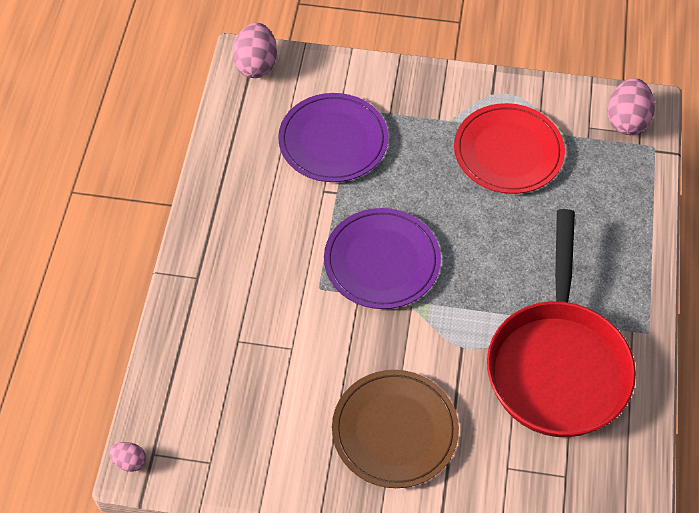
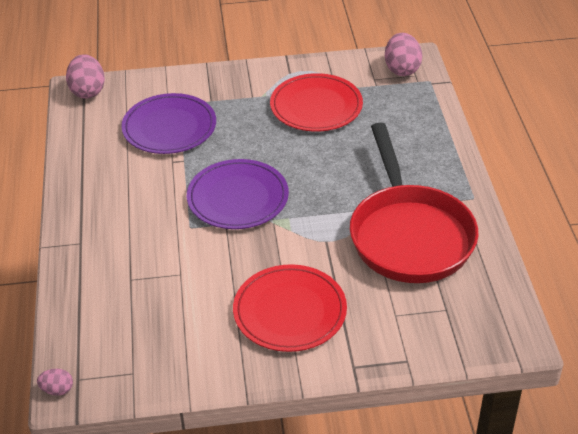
camera: 15 degrees left, 15 degrees down
brown plate [332,370,459,488] -> red plate [233,264,347,352]

